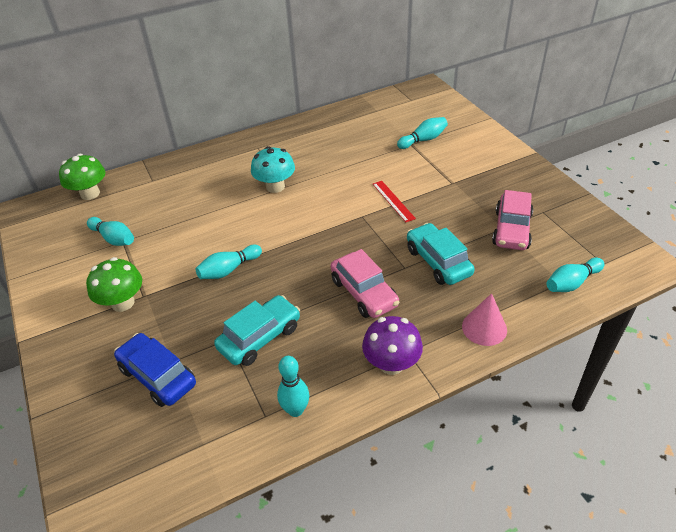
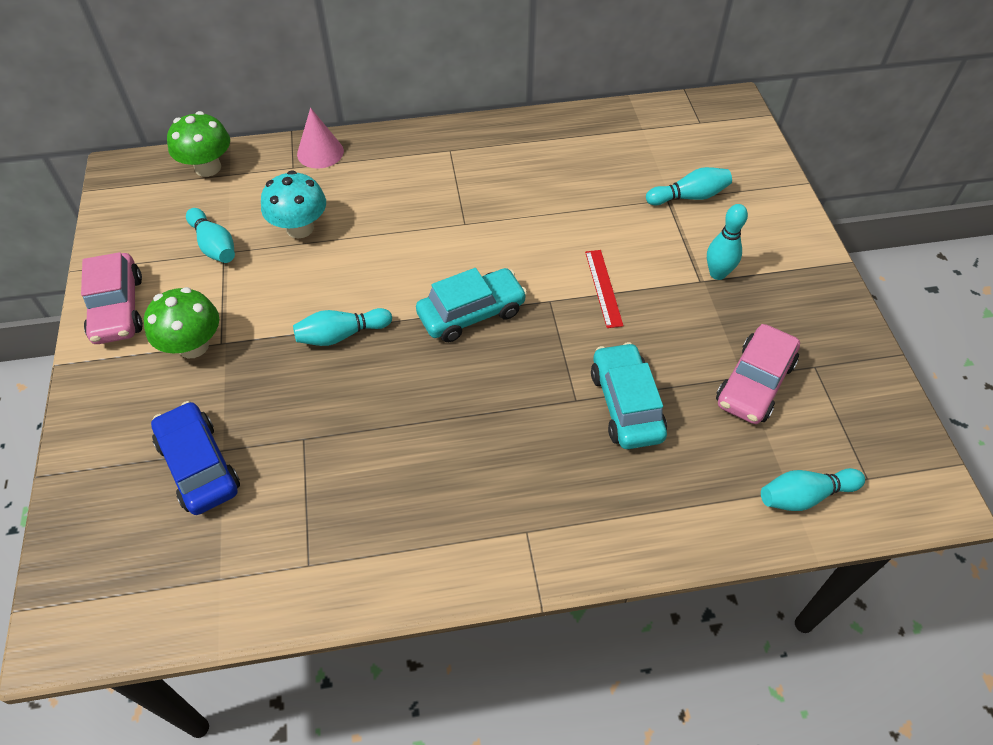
camera: 15 degrees right, 10 degrees up
turquoise car [214,295,300,366] -> turquoise car moved to [416,268,527,342]
turquoise mushroom [251,146,295,193] -> turquoise mushroom moved to [261,170,326,239]
turquoise bowling pin [277,356,309,417] -> turquoise bowling pin moved to [707,204,748,280]
pink car [331,249,399,318] -> pink car moved to [81,252,143,344]
purple mushroom [362,316,423,375] -> none
pink cone [462,293,507,346] -> pink cone moved to [297,108,344,169]

